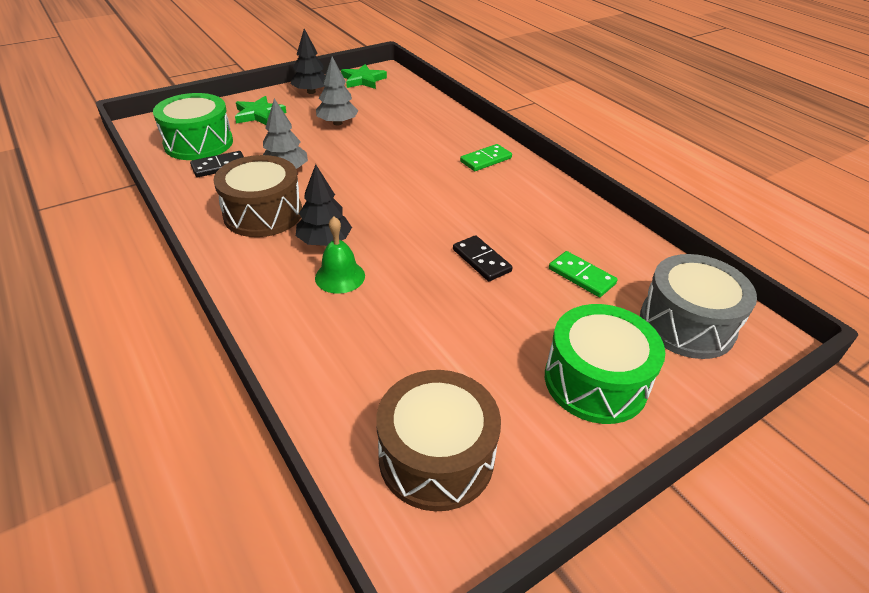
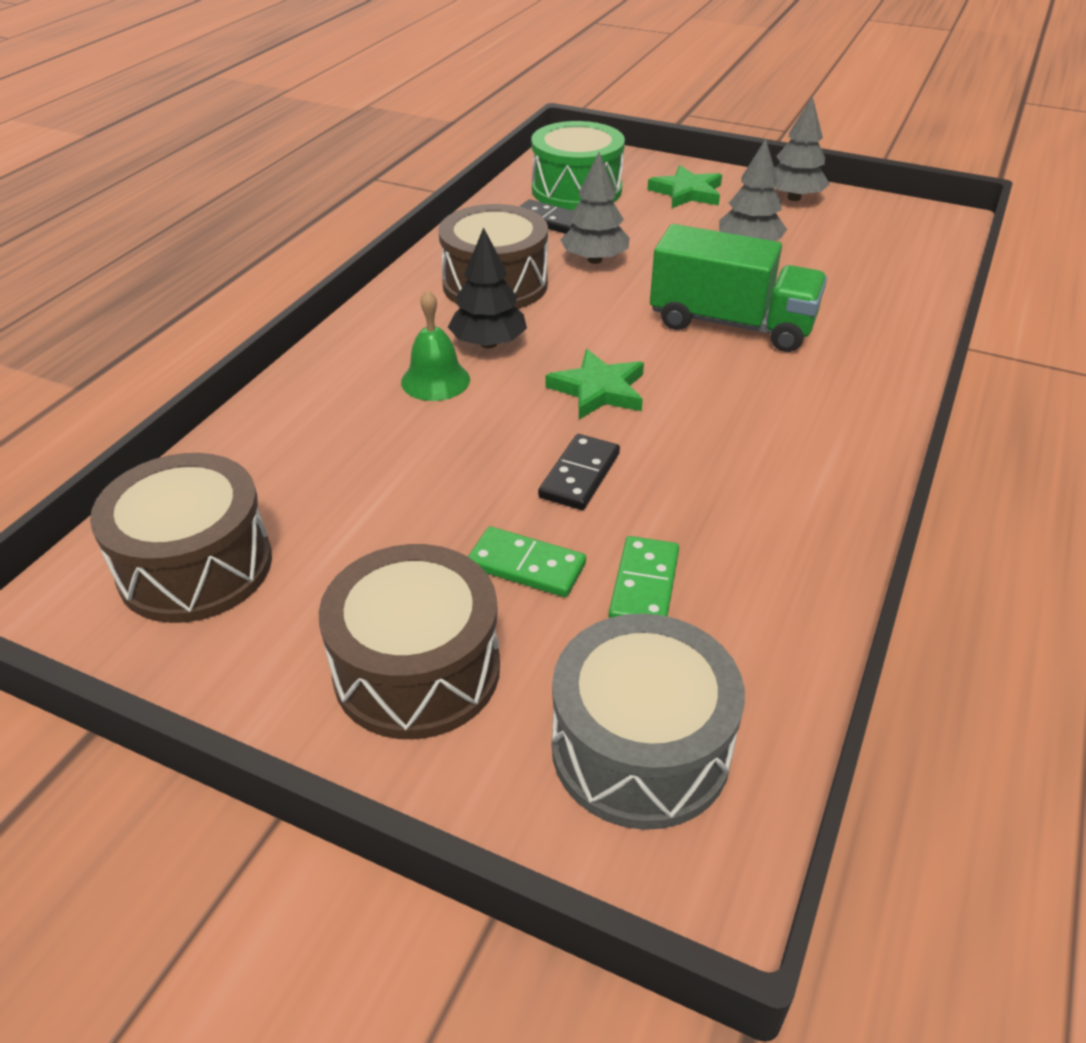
camera: 60 degrees right, 0 degrees up
black tree [291,29,325,94] -> grey tree [774,96,830,201]
green star [341,64,387,89] -> green star moved to [545,349,644,419]
green domino [460,144,512,171] -> green domino moved to [468,526,586,597]
green drum [545,304,665,424] -> brown drum [319,544,500,739]
none -> green truck [650,224,827,352]

